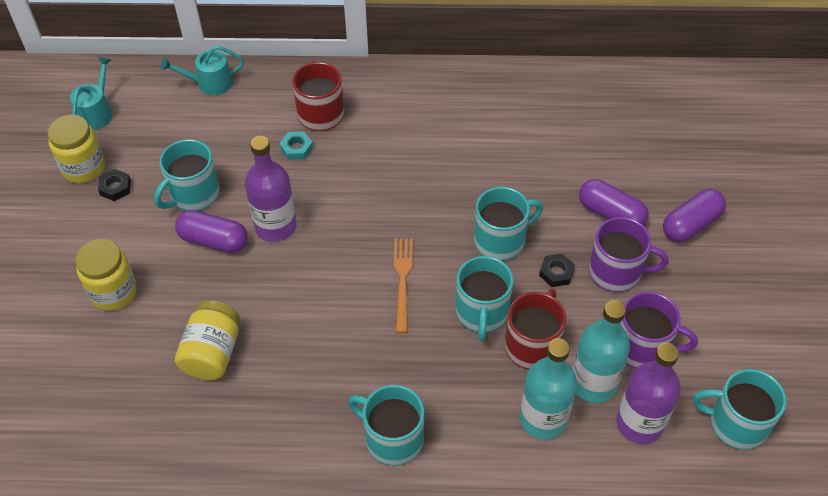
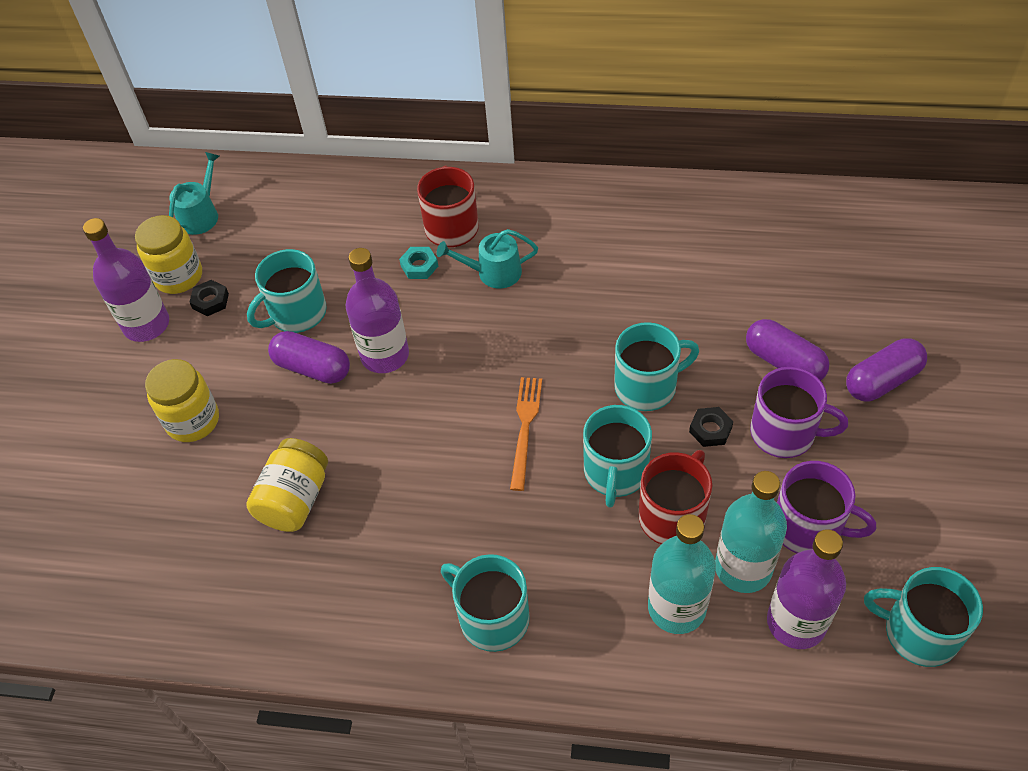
camera: 10 degrees right, 0 degrees up
turquoise watering can [160,46,244,95] -> turquoise watering can moved to [437,229,538,289]
none -> purple bottle [83,218,169,342]

